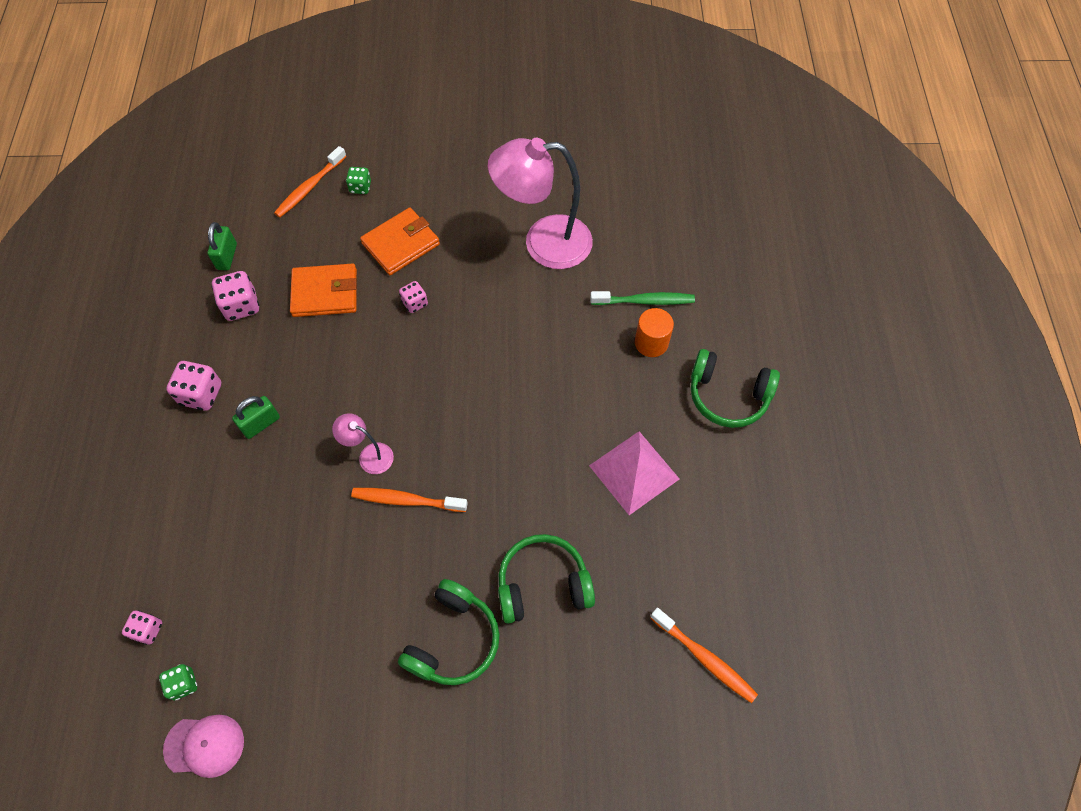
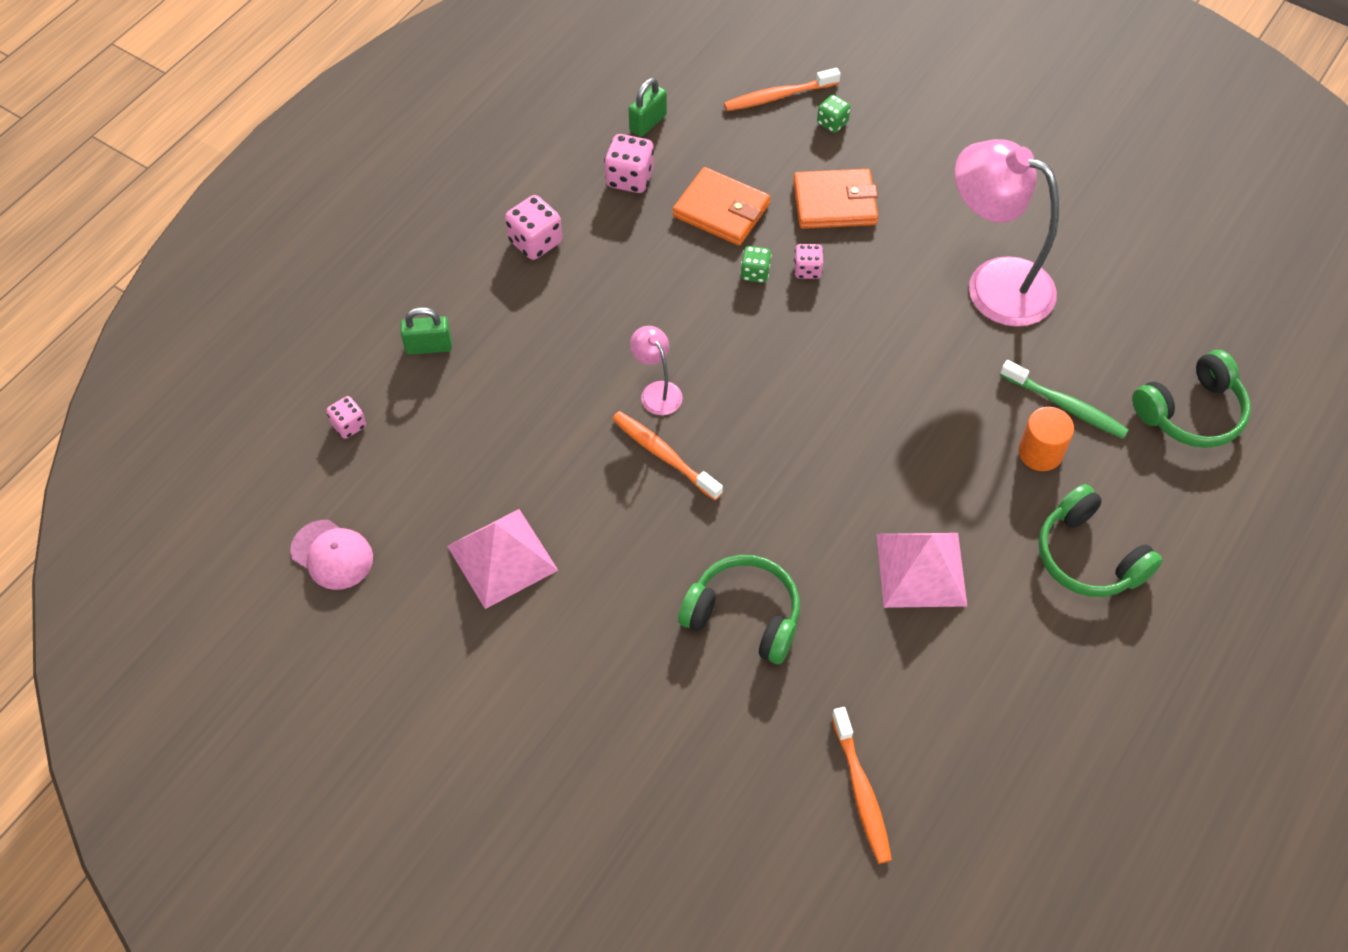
camera: 35 degrees right, 5 degrees down
green dice [159,664,197,700] -> green dice moved to [740,246,772,283]
green padlock [232,396,280,439] -> green padlock moved to [400,307,452,355]
green headphones [398,579,500,685] -> green headphones moved to [1132,350,1251,448]
none -> pink pyramid [447,509,558,609]

